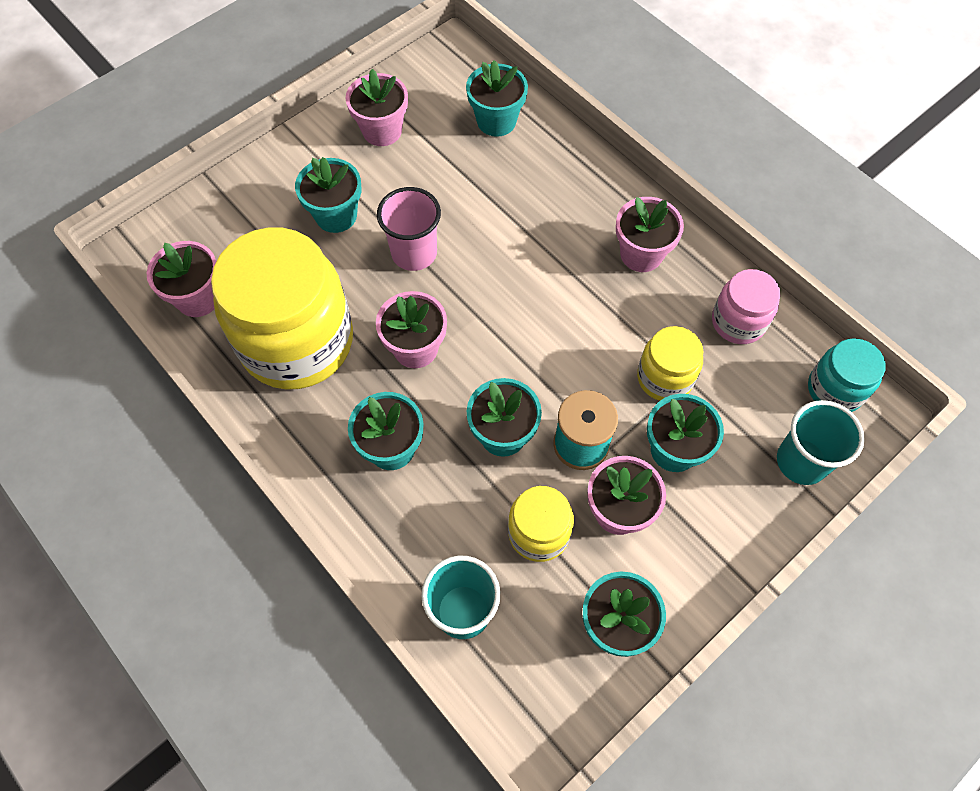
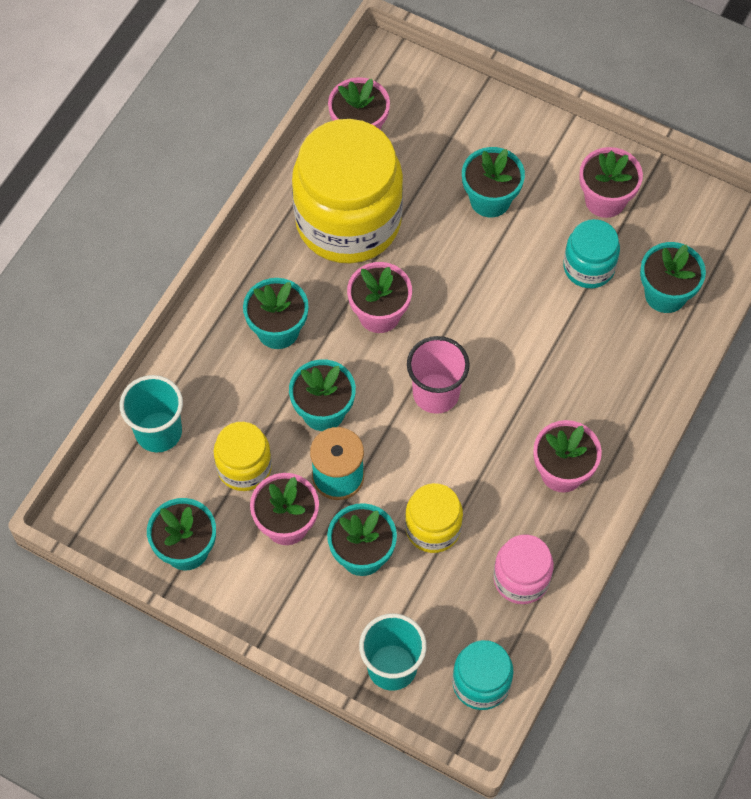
camera: 70 degrees right, 0 degrees up
pink cup [377,187,441,271] -> pink cup moved to [407,336,470,414]
none -> turquoise jar [563,219,620,288]

